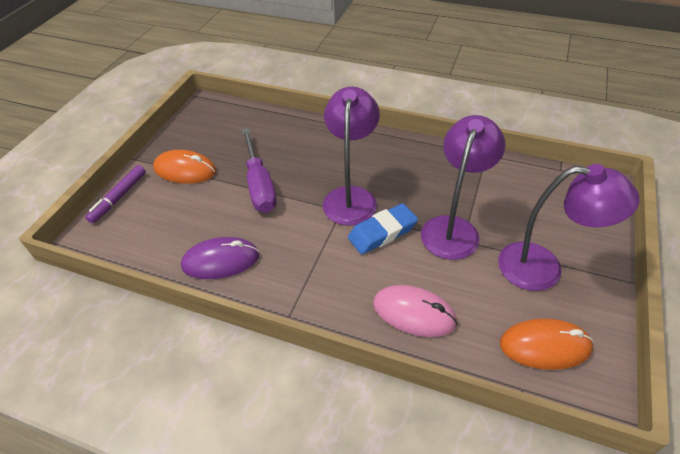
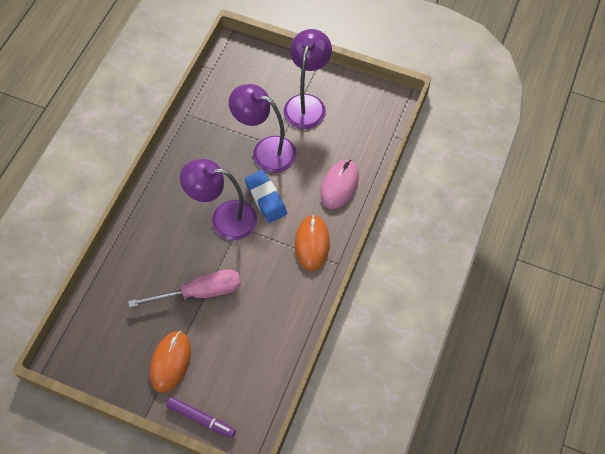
camera: 90 degrees left, 15 degrees up
purple mouse [181,237,259,279] -> none
purple screwdriver [242,128,277,213] -> pink screwdriver [128,269,241,308]
orange mouse [500,318,593,370] -> orange mouse moved to [295,215,330,271]

